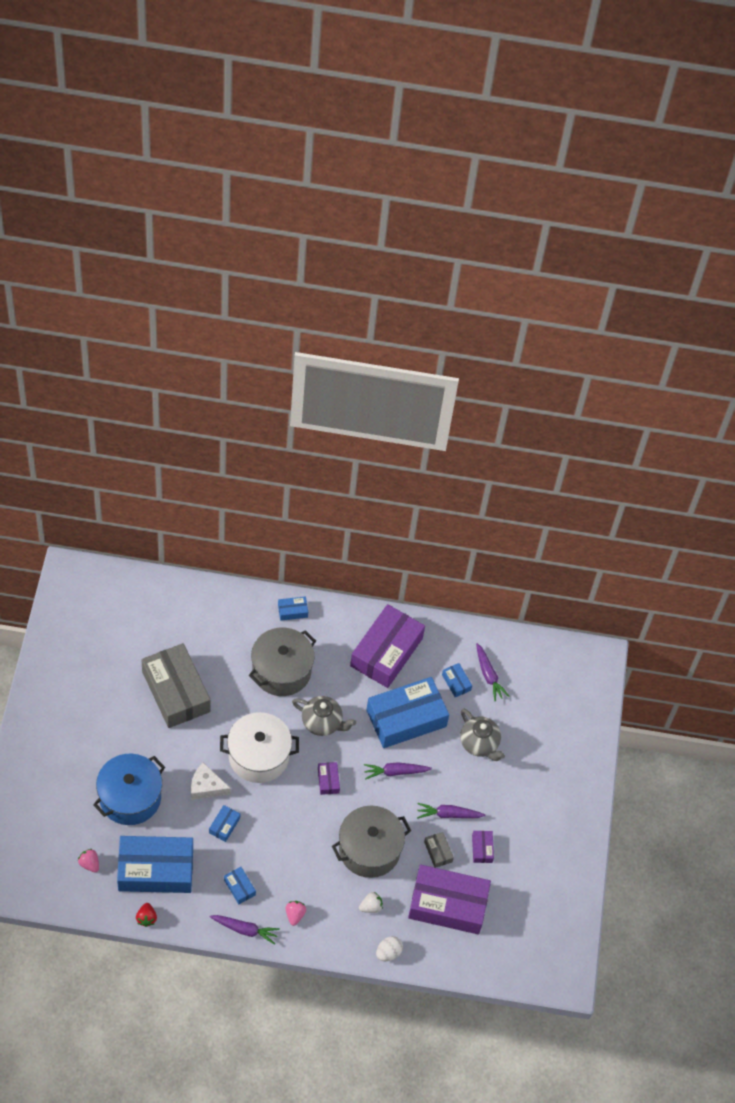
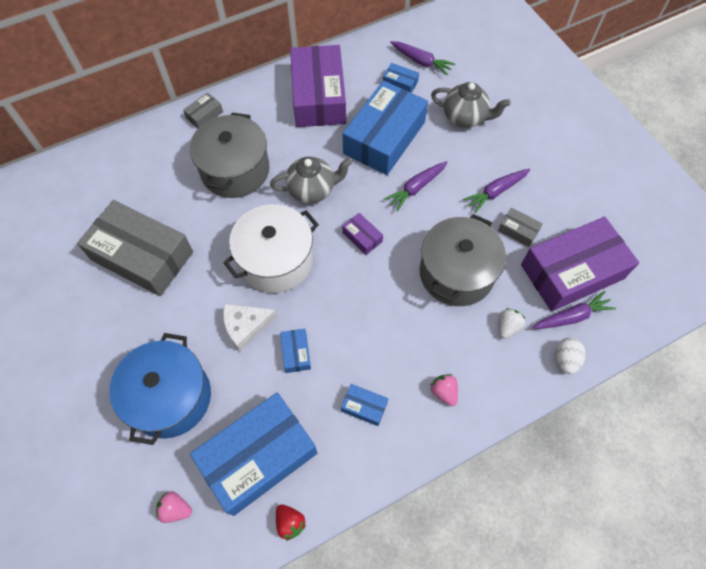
camera: 30 degrees left, 5 degrees up
purple carrot [210,915,280,945] -> purple carrot moved to [533,291,616,329]
blue box [278,597,308,621] -> grey box [183,93,223,128]
purple box [472,831,494,863] -> none

